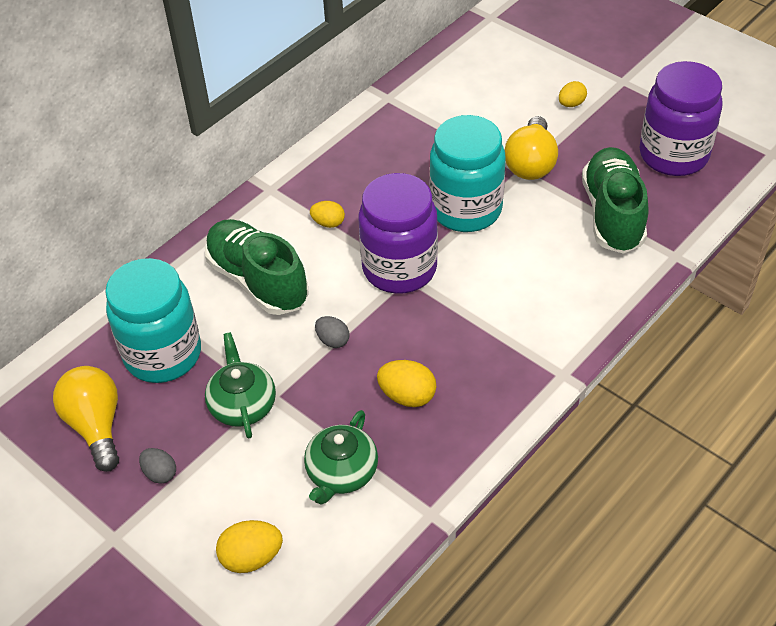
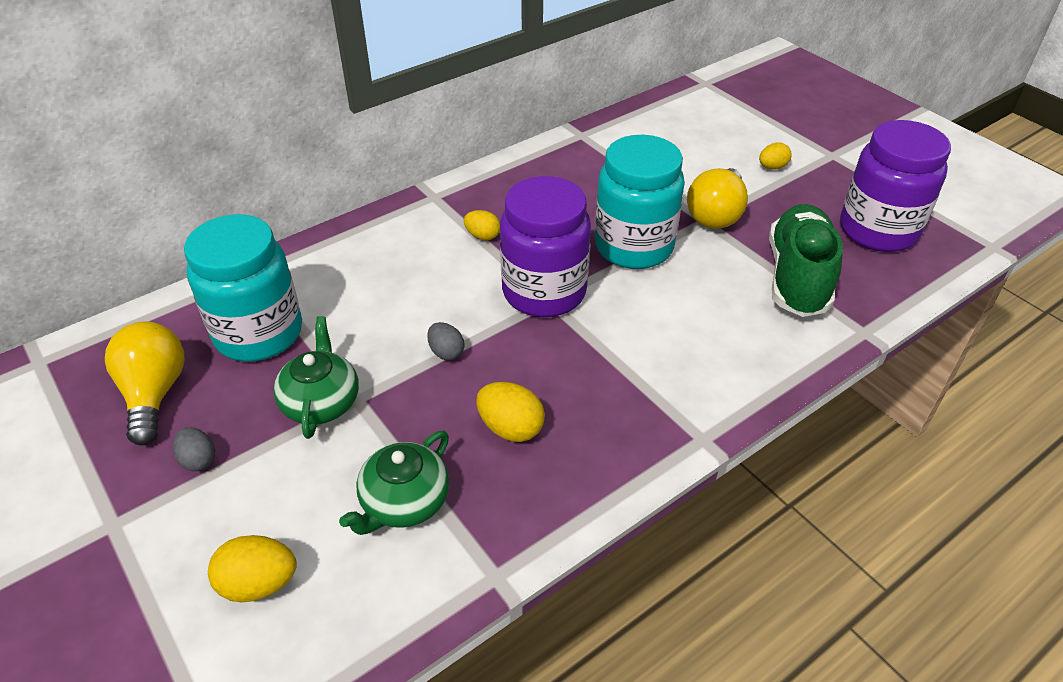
camera: 10 degrees right, 5 degrees down
green shoe [205,219,309,315] -> none

